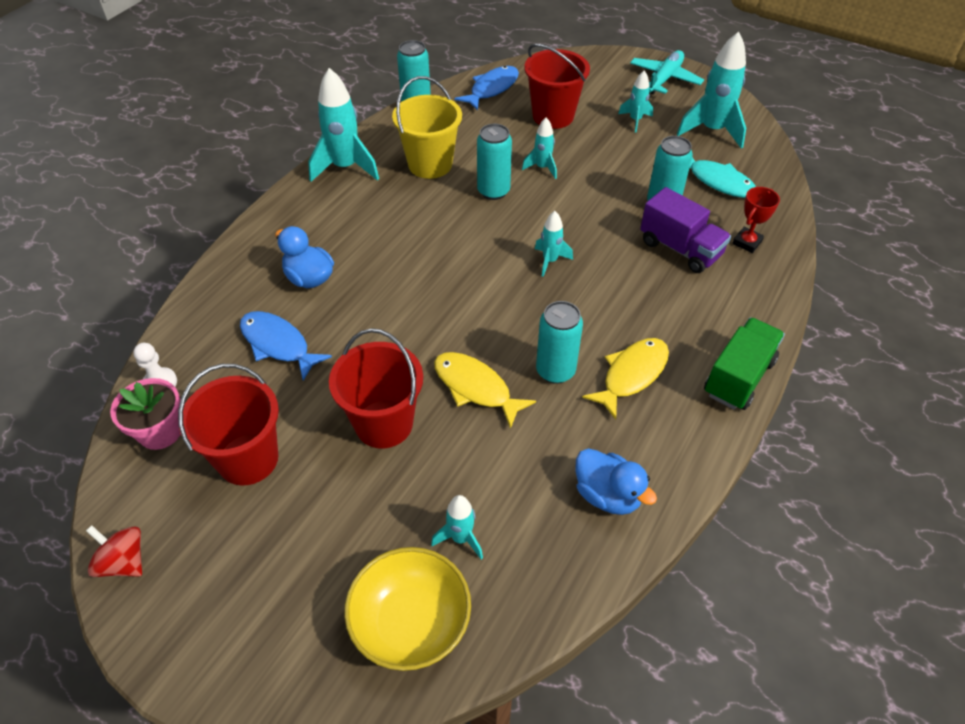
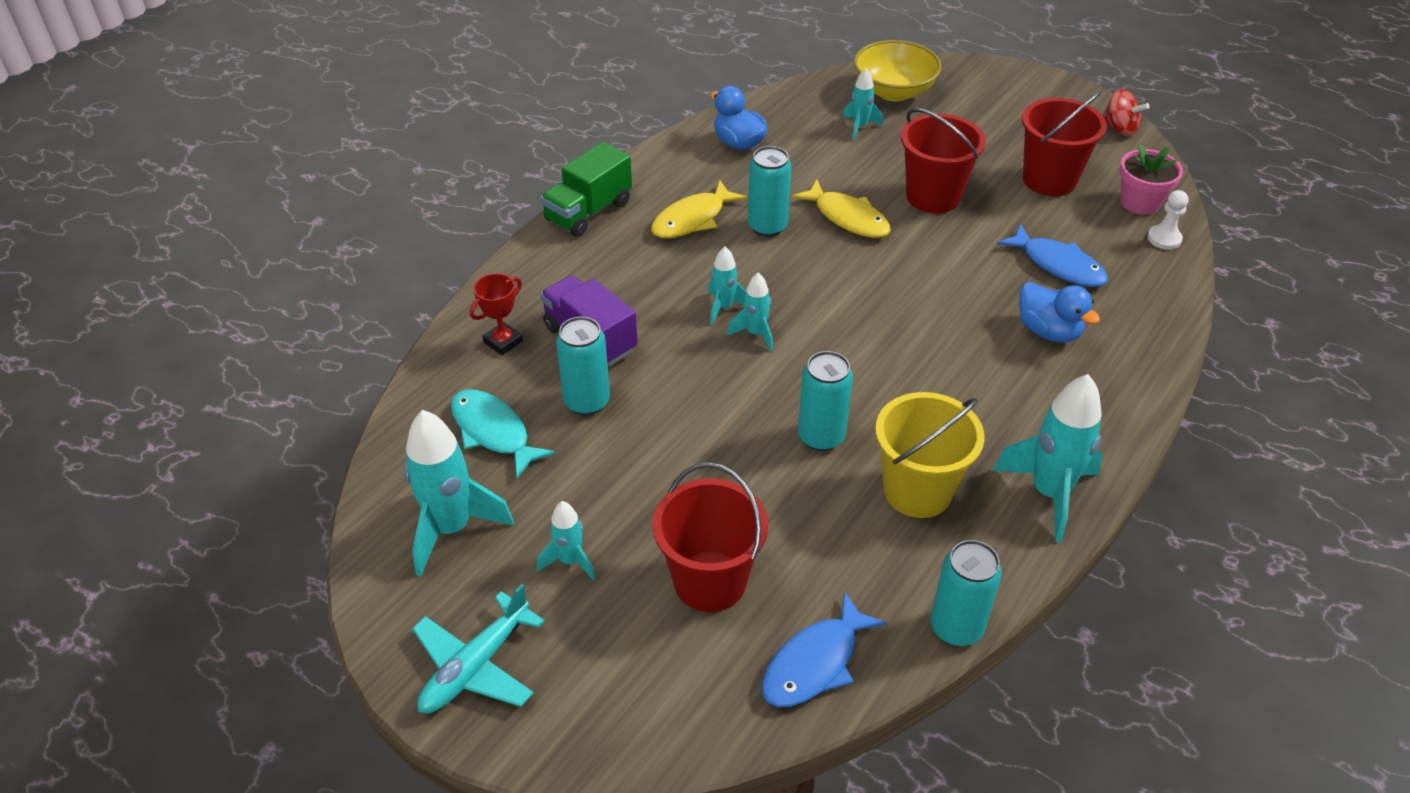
camera: 175 degrees left, 5 degrees down
turquoise rocket [522,118,557,179] -> turquoise rocket moved to [708,247,746,325]

